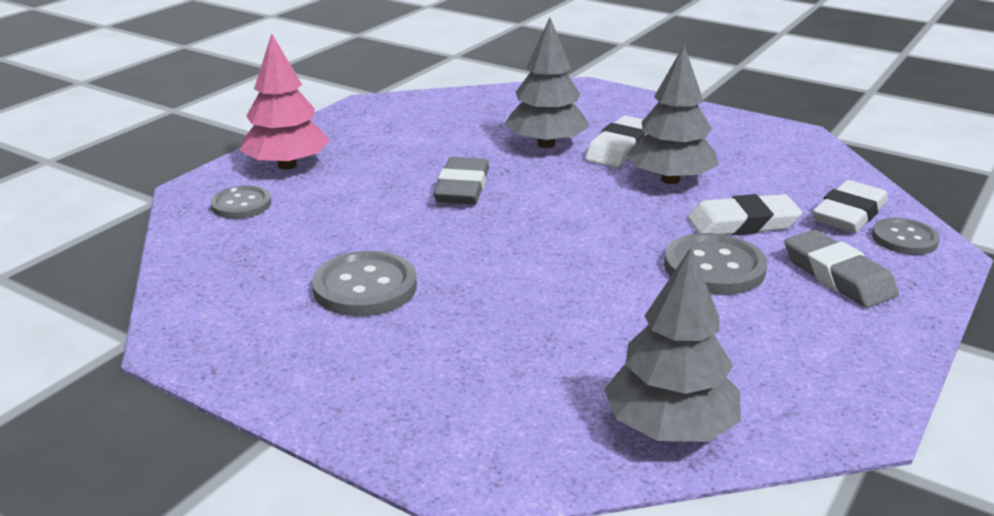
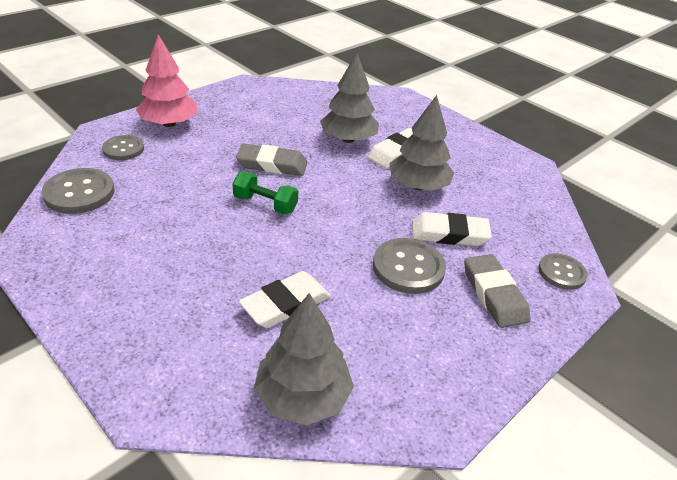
camera: 10 degrees right, 10 degrees up
grey button [312,251,417,316] -> grey button moved to [42,168,114,214]
grey eraser [434,157,489,205] -> grey eraser turned 75 degrees clockwise [236,144,307,176]
white eraser [812,180,888,233] -> white eraser moved to [239,271,331,328]
none -> green dumbbell [233,171,298,214]

